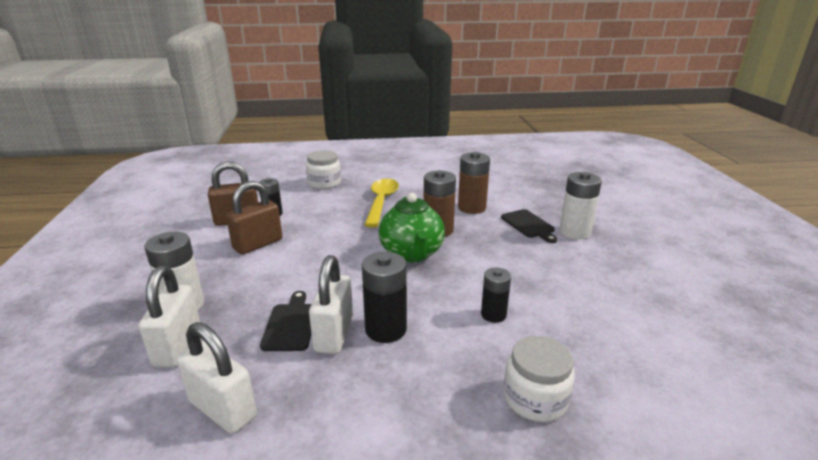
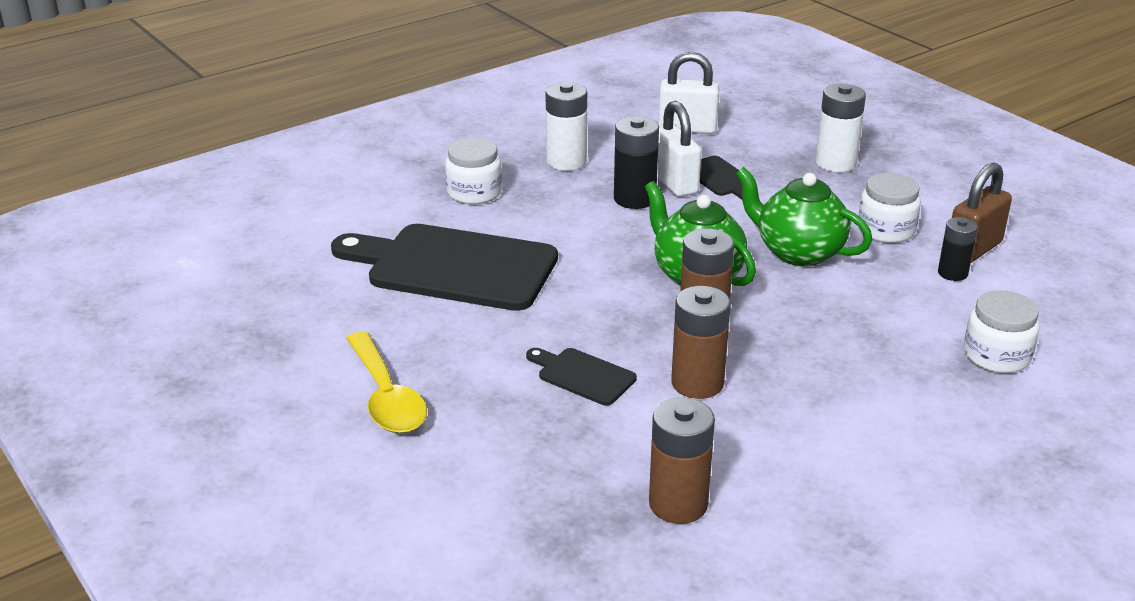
camera: 150 degrees right, 5 degrees up
white padlock [139,266,200,367] -> none
brown padlock [226,181,282,255] -> white jar [858,173,921,243]
yellow spoon [365,179,399,228] -> yellow spoon moved to [346,331,427,433]
black battery [481,268,511,323] -> none
white battery [559,172,602,239] -> white battery moved to [546,82,587,171]
none -> black cutting board [331,224,558,311]
none -> brown battery [649,398,715,524]
none -> green teapot [736,167,872,267]

